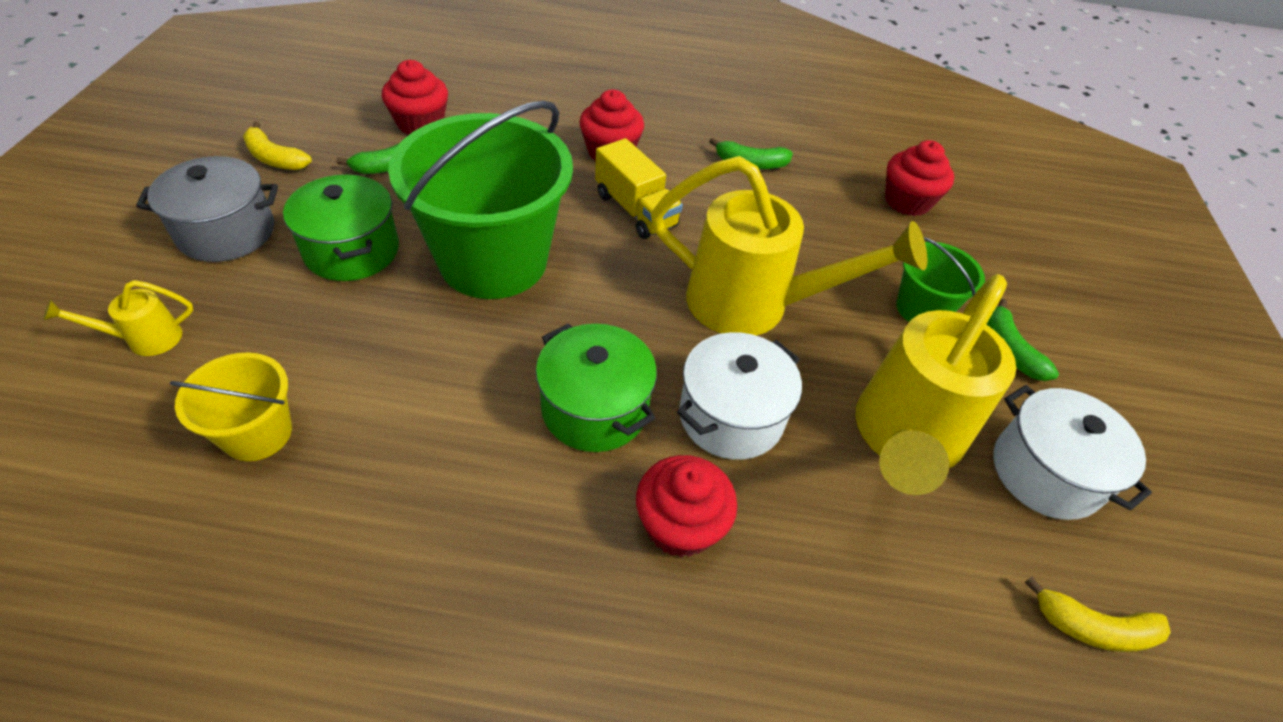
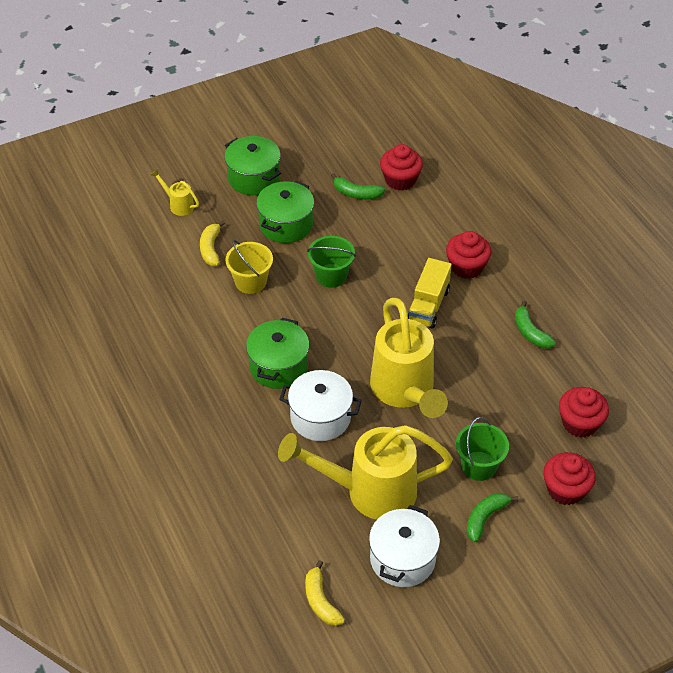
camera: 60 degrees right, 0 degrees up
grey pot [136,156,278,262] -> green pot [225,136,281,195]
yellow bucket [170,353,292,461] -> yellow bucket moved to [225,240,273,294]
yellow banana [243,122,312,170] -> yellow banana moved to [200,221,225,266]
green bucket [388,101,573,299] -> green bucket [307,236,356,288], size x0.48
red cupcake [636,455,737,557] -> red cupcake moved to [543,452,596,505]

